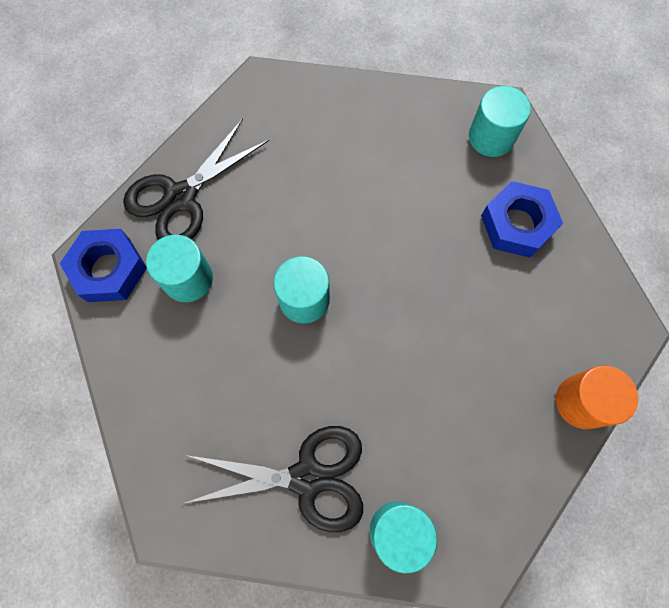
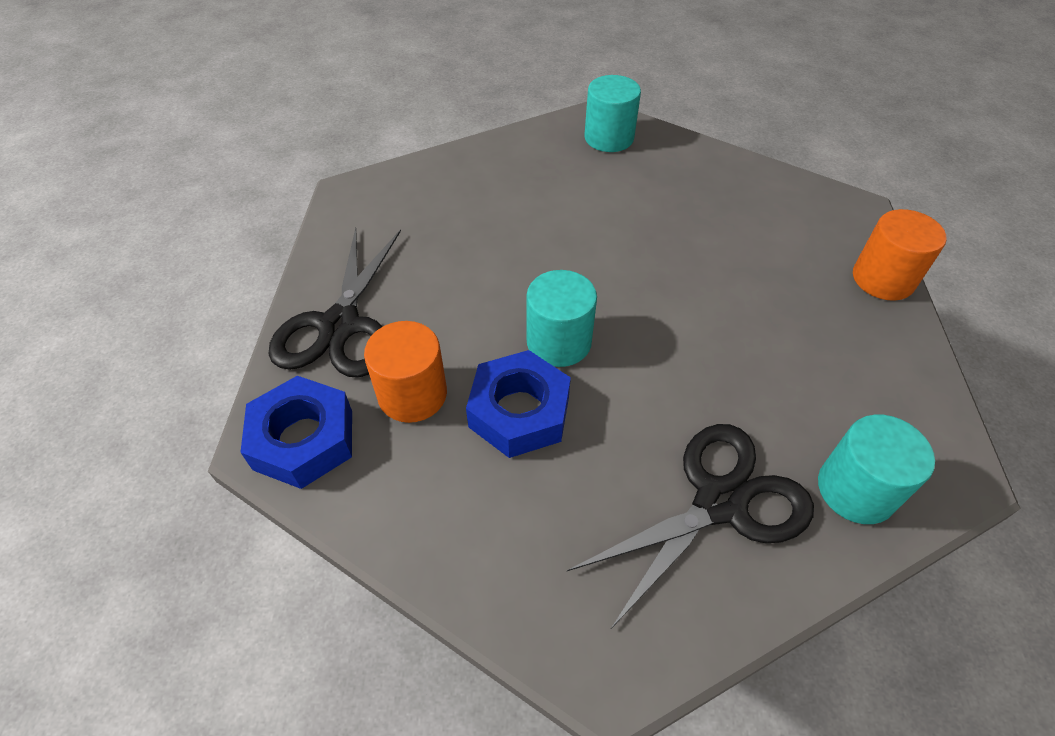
camera: 35 degrees left, 20 degrees down
turquoise cylinder [146,235,213,302] -> orange cylinder [364,321,447,423]
blue nut [481,181,563,258] -> blue nut moved to [466,350,571,458]

